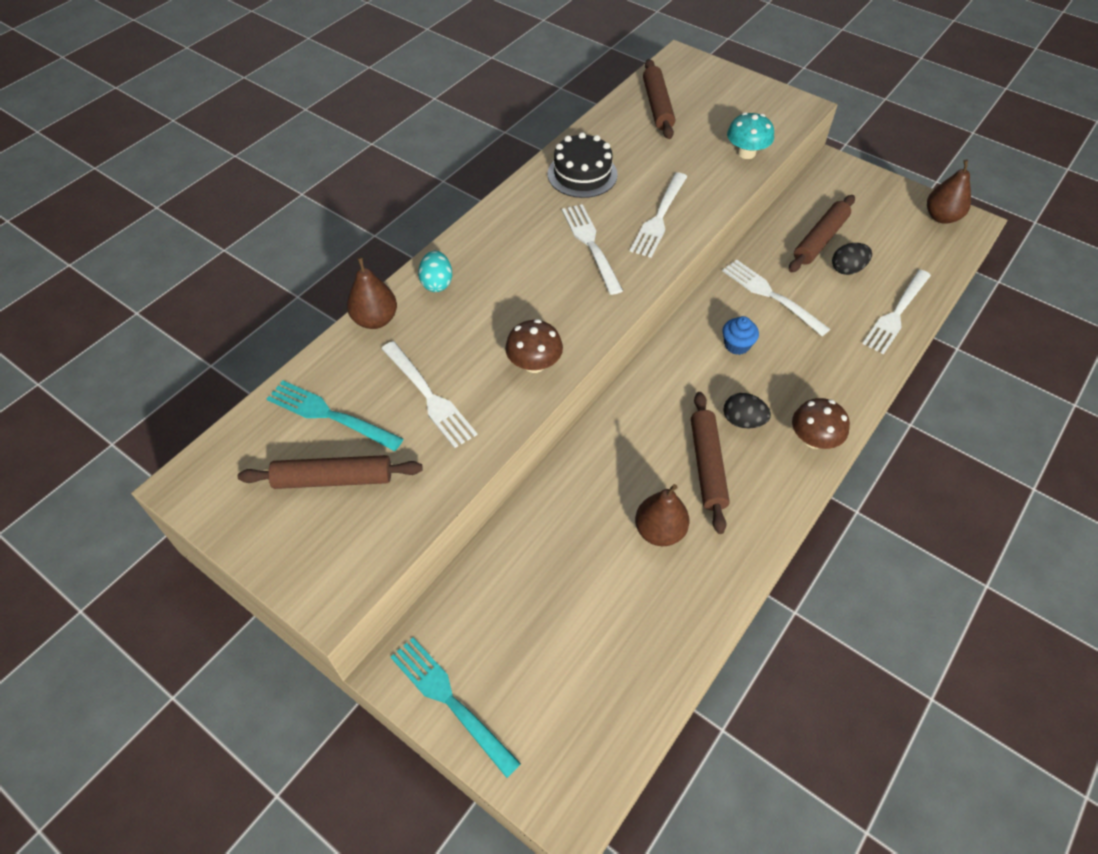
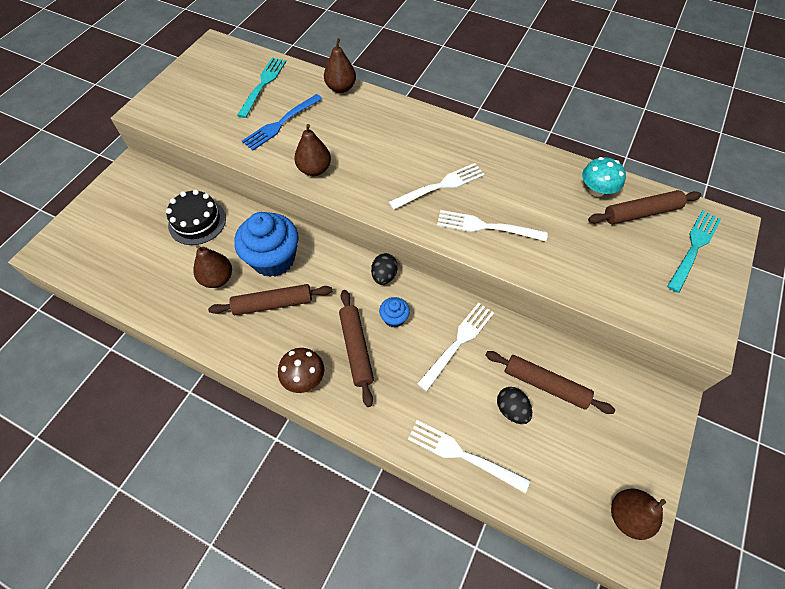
camera: 80 degrees right, 5 degrees up
brown rolling pin [238,455,423,489] -> brown rolling pin moved to [339,290,374,407]
white fork [381,341,477,448] -> blue fork [242,94,322,150]
turquoise fork [391,638,521,778] -> turquoise fork moved to [667,210,721,293]
turquoise egg [418,251,452,292] -> none
brown mushroom [505,319,563,373] -> brown pear [294,124,331,176]
black cake [548,132,618,198] -> black cake moved to [166,189,226,245]
black egg [724,393,771,428] -> black egg moved to [371,253,398,285]
turquoise mushroom [727,112,774,159] -> turquoise mushroom moved to [582,157,626,197]
none -> blue cupcake [234,212,299,277]

